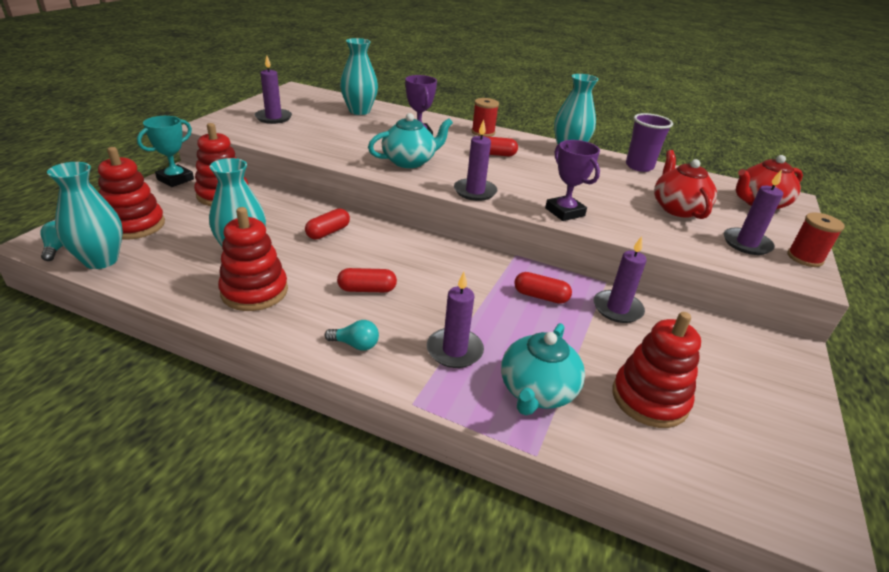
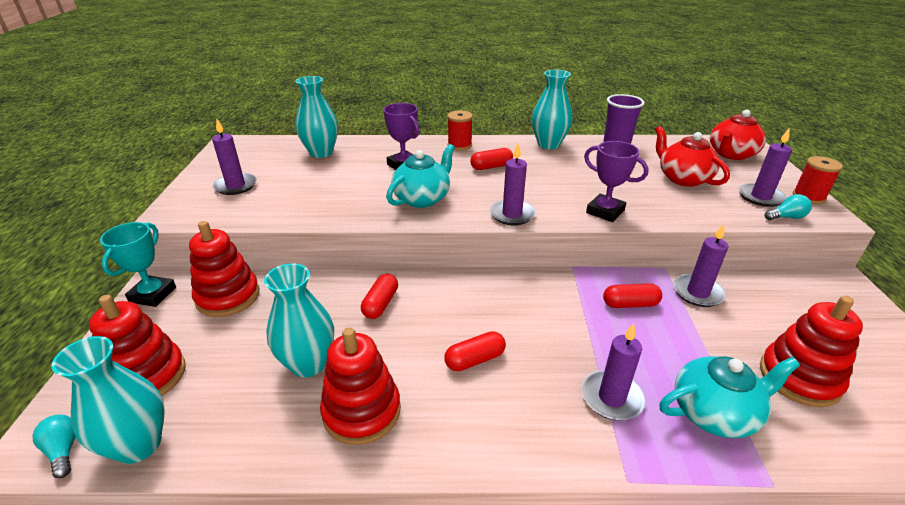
camera: 20 degrees left, 0 degrees up
turquoise light bulb [324,320,379,351] -> turquoise light bulb moved to [765,194,812,220]
turquoise teapot [501,323,585,416] -> turquoise teapot turned 105 degrees counterclockwise [659,356,800,438]

